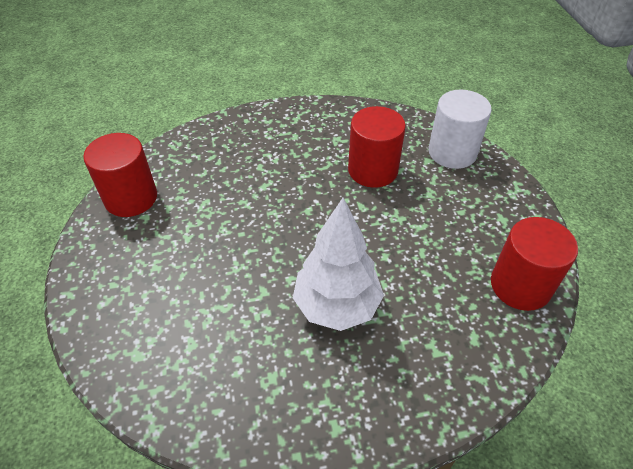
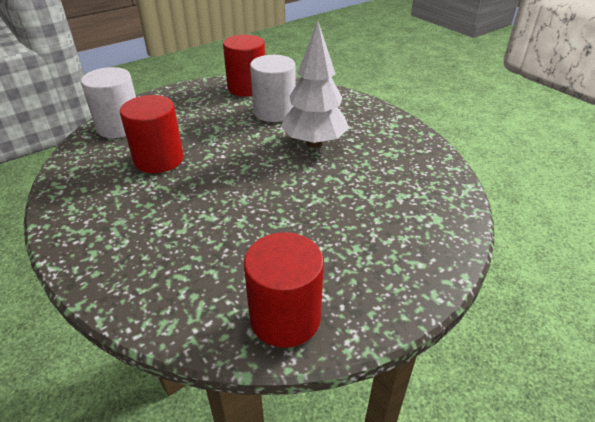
camera: 115 degrees left, 10 degrees down
none -> white cylinder [250,55,295,122]

